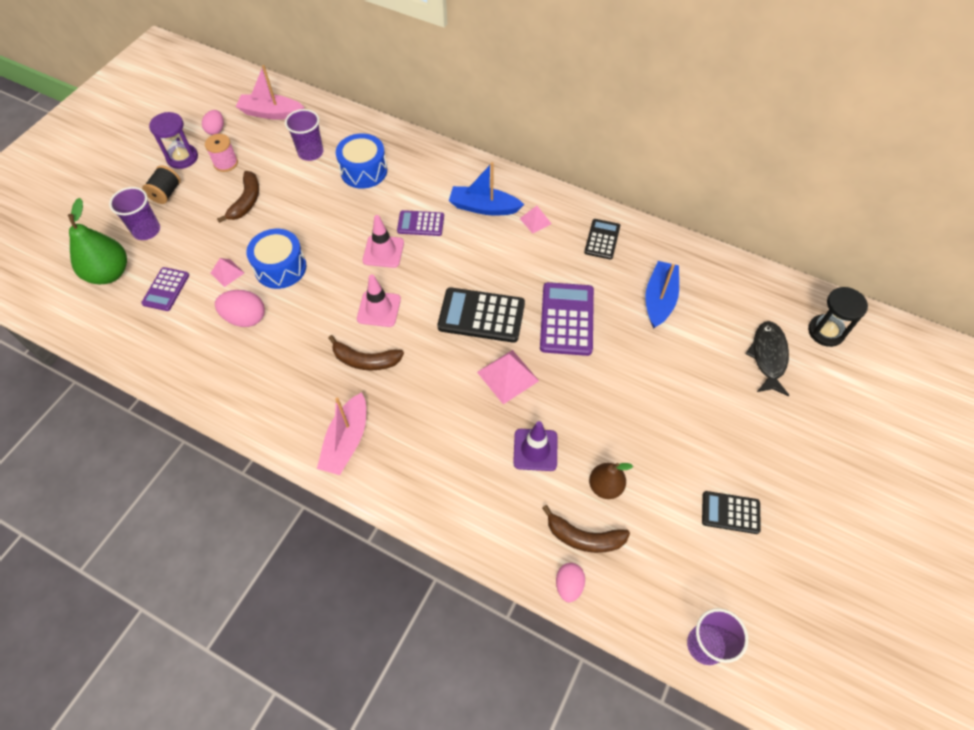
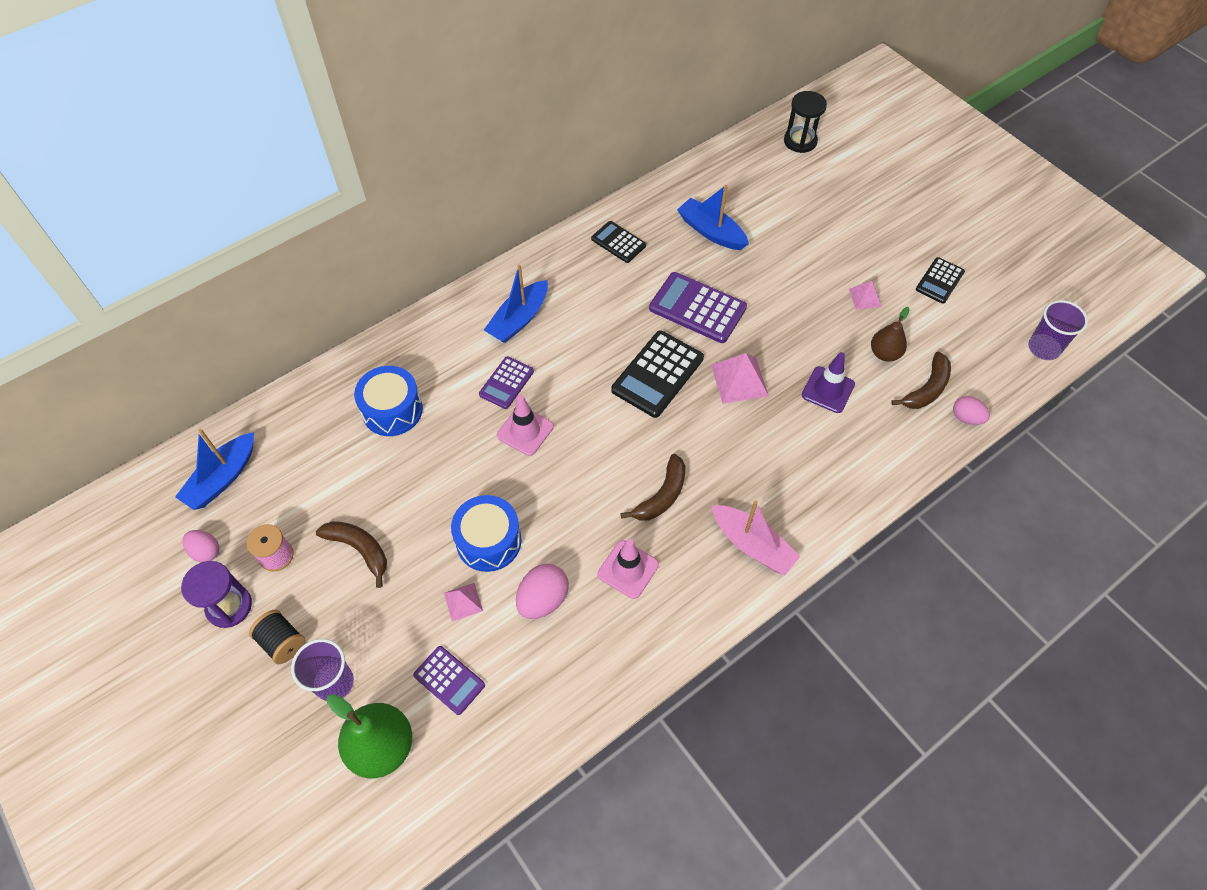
camera: 65 degrees left, 0 degrees up
pink boat [236,65,304,120] -> blue boat [175,429,254,510]
purple cup [285,109,323,161] -> none
pink traffic cone [357,274,401,327] -> pink traffic cone moved to [597,539,659,599]
pink pyramid [519,206,552,234] -> pink pyramid moved to [849,281,882,310]
black fish [746,321,789,396] -> none

